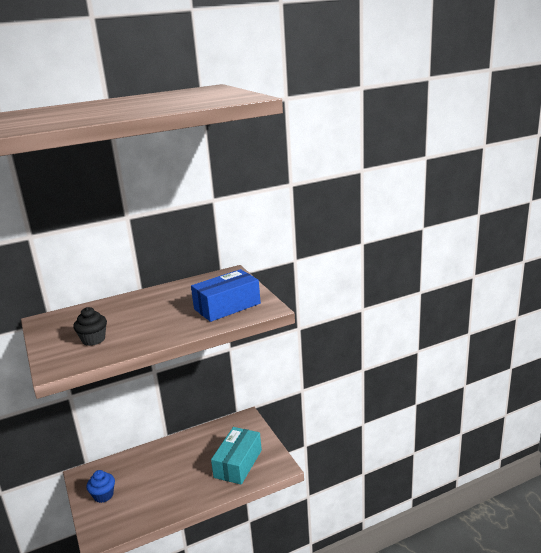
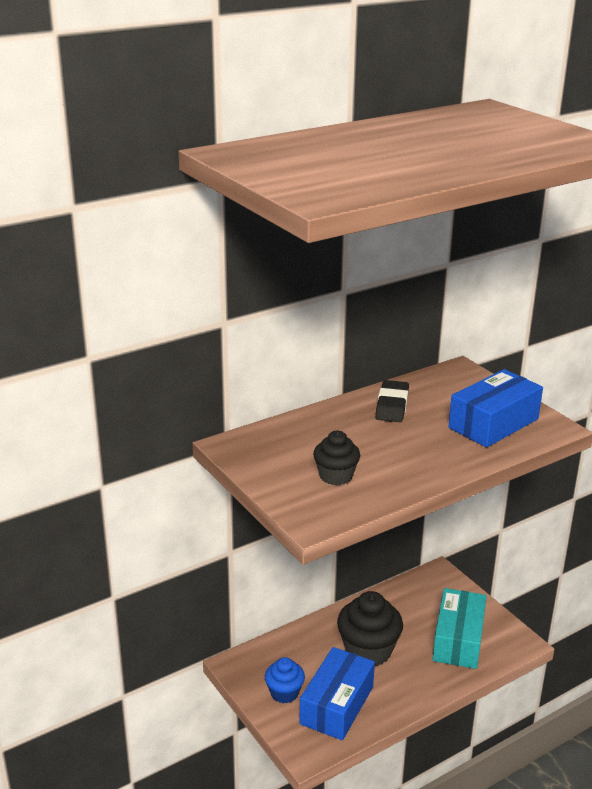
camera: 10 degrees left, 5 degrees up
none -> blue box [299,647,375,740]
none -> black cupcake [337,591,403,666]
none -> black eraser [375,380,409,422]

